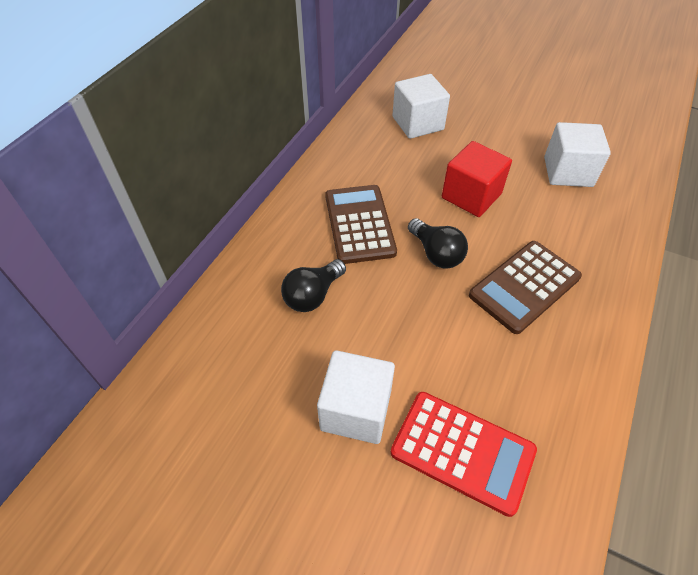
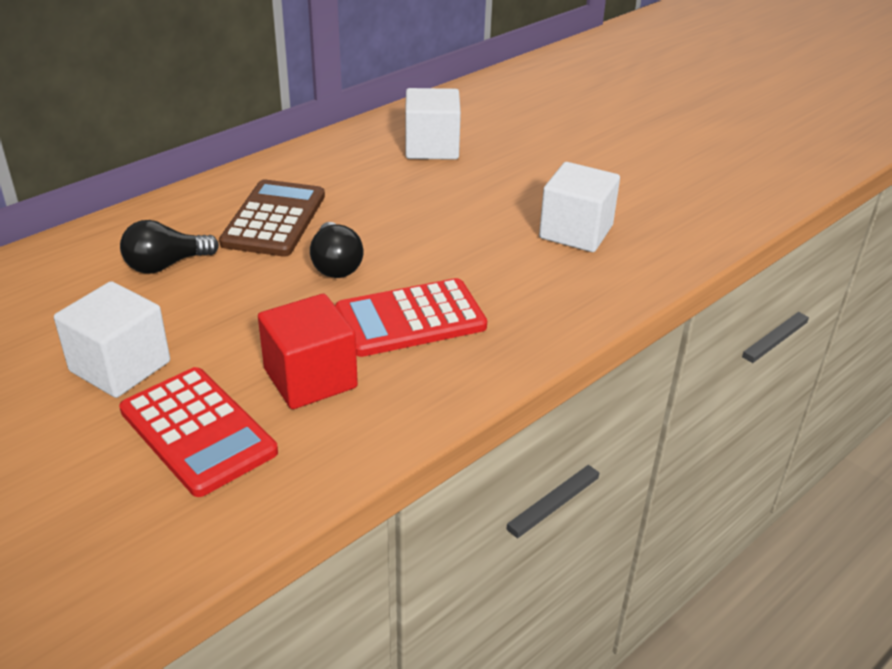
camera: 20 degrees right, 15 degrees down
red cube [442,141,512,217] -> red cube moved to [258,294,358,409]
brown calculator [469,241,582,334] -> red calculator [335,278,487,357]

